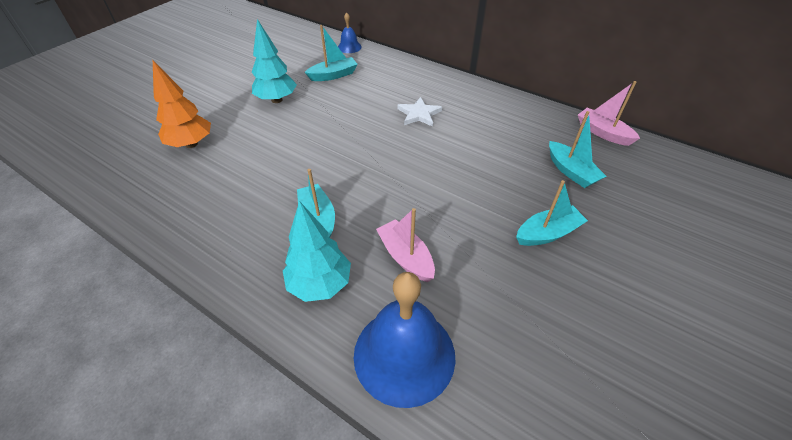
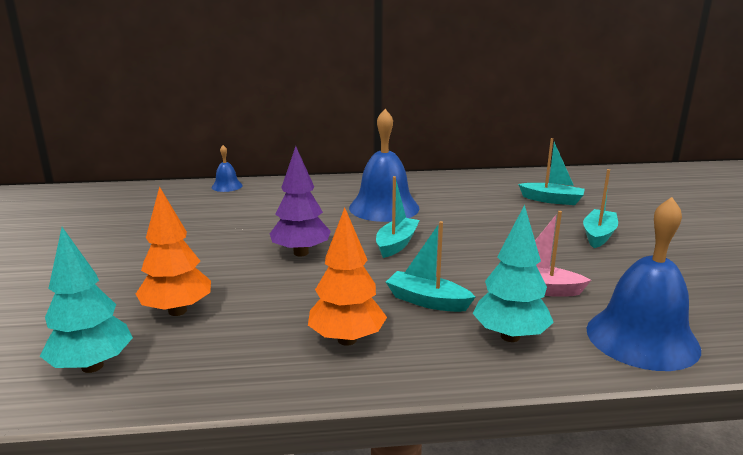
camera: 40 degrees left, 25 degrees down
turquoise tree [252,19,297,103] -> turquoise tree moved to [40,227,133,373]
turquoise boat [305,25,358,81] -> turquoise boat moved to [376,176,420,258]
white star [398,97,442,127] -> blue bell [349,109,419,222]
pink boat [578,81,640,146] -> none
none -> purple tree [270,146,331,257]
none -> orange tree [308,208,387,346]

